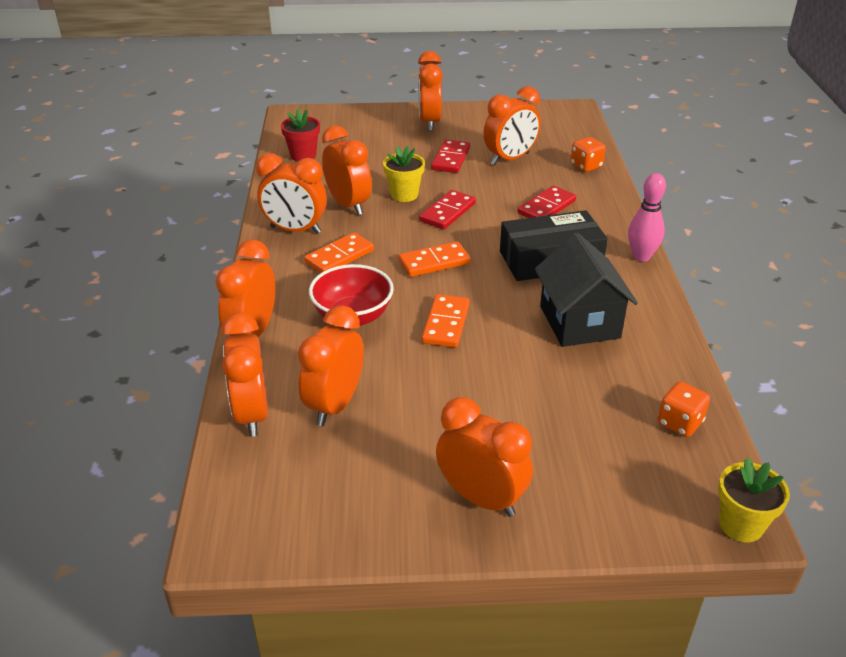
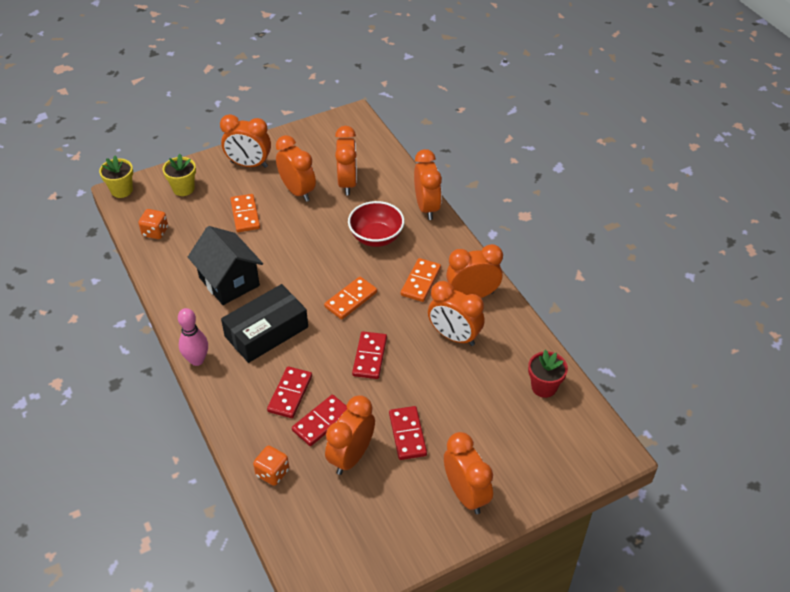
camera: 155 degrees right, 10 degrees up
orange clock [221,313,268,437] -> orange clock moved to [276,135,316,202]
yellow flower pot [383,146,425,202] -> yellow flower pot moved to [163,154,196,196]
orange domino [422,294,470,348] -> orange domino moved to [230,194,260,232]
none -> red domino [292,395,348,446]

